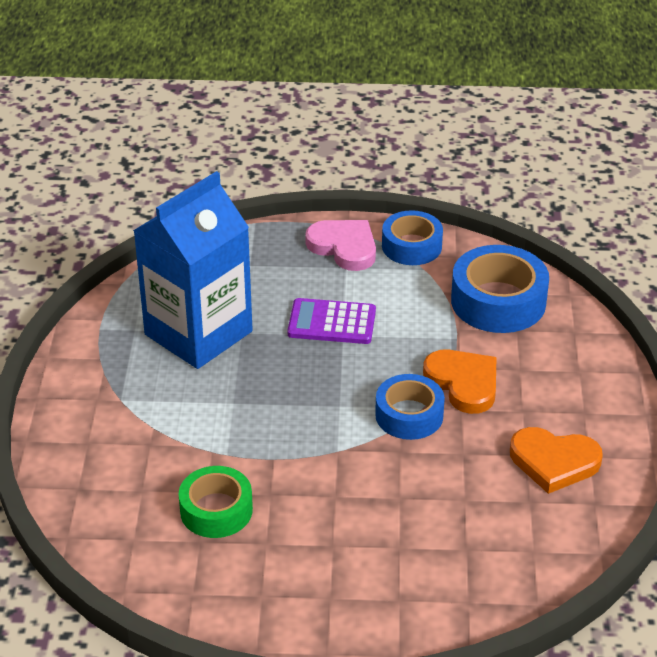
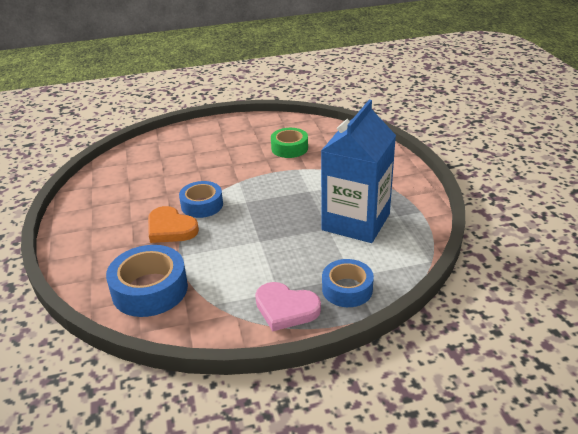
camera: 165 degrees right, 5 degrees down
purple calculator [288,298,376,344] -> none
blue tape [382,210,443,265] -> blue tape moved to [322,259,374,307]
orange heart [510,427,603,494] -> none

